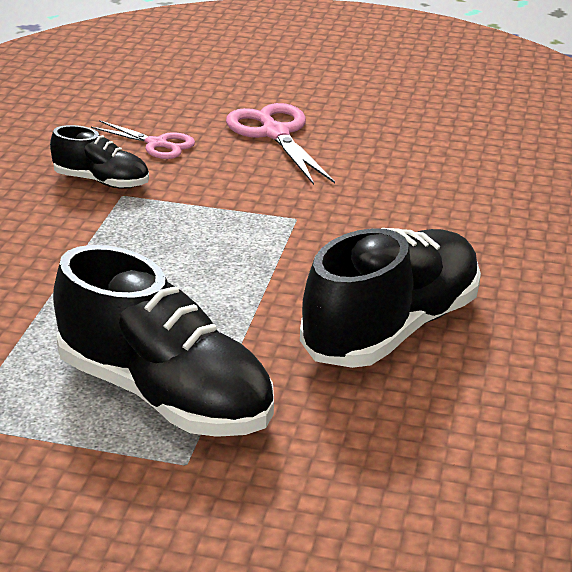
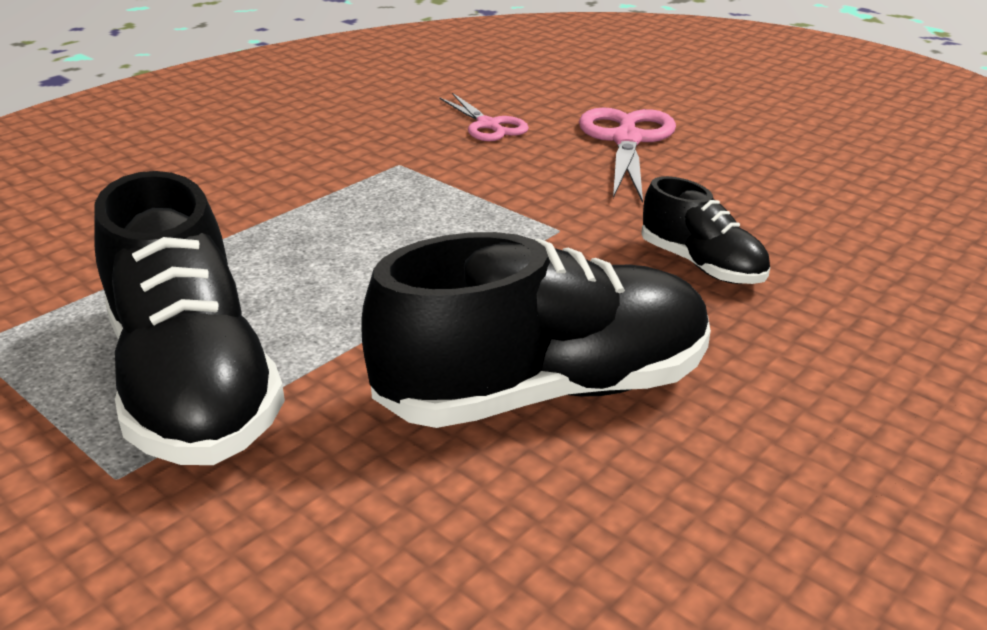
camera: 30 degrees right, 0 degrees up
black shoe [50,125,149,189] -> black shoe moved to [641,176,770,284]

